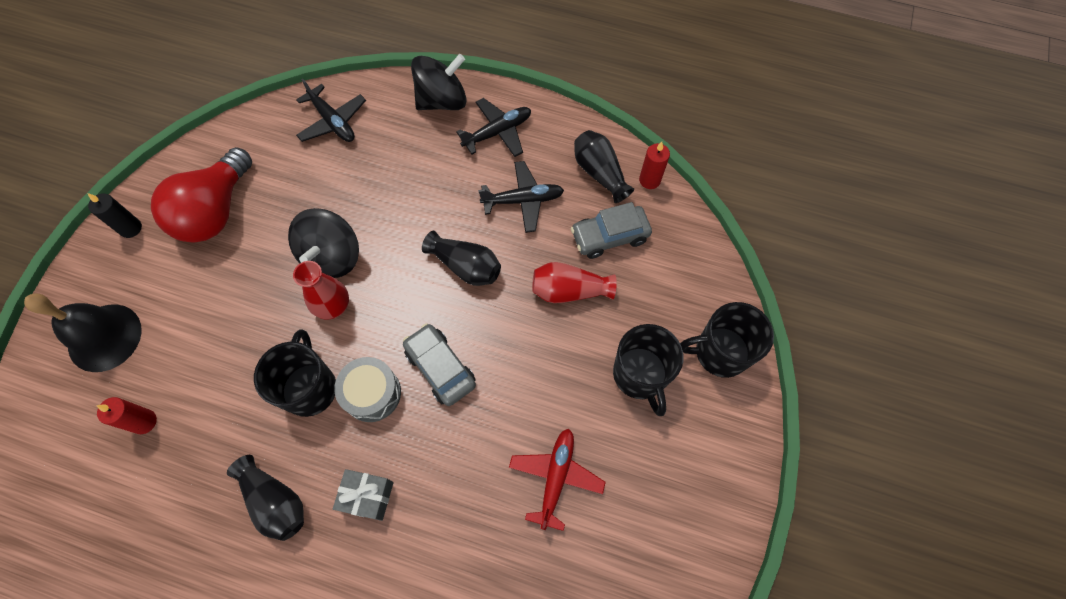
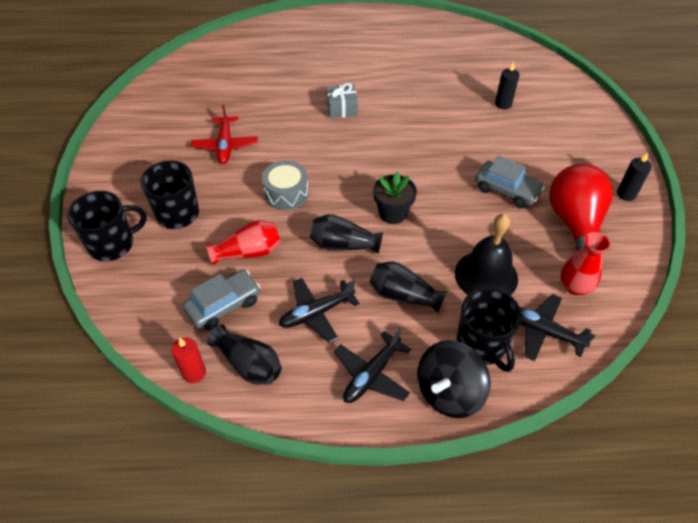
camera: 160 degrees right, 15 degrees down
black bell [24,293,142,372] -> black bell moved to [455,214,518,296]
red candle [96,397,157,434] -> black candle [495,62,519,109]
black vase [227,455,304,541] -> black vase moved to [370,262,447,313]
black mug [254,329,336,417] -> black mug moved to [456,288,522,372]
black spinning top [288,208,359,278] -> none
red vase [293,261,349,320] -> red vase moved to [560,232,610,295]
grey drum [334,357,401,422] -> grey drum moved to [262,161,309,210]
grey car [403,323,476,406] -> grey car moved to [475,156,545,208]
none -> black flower pot [373,171,417,224]

